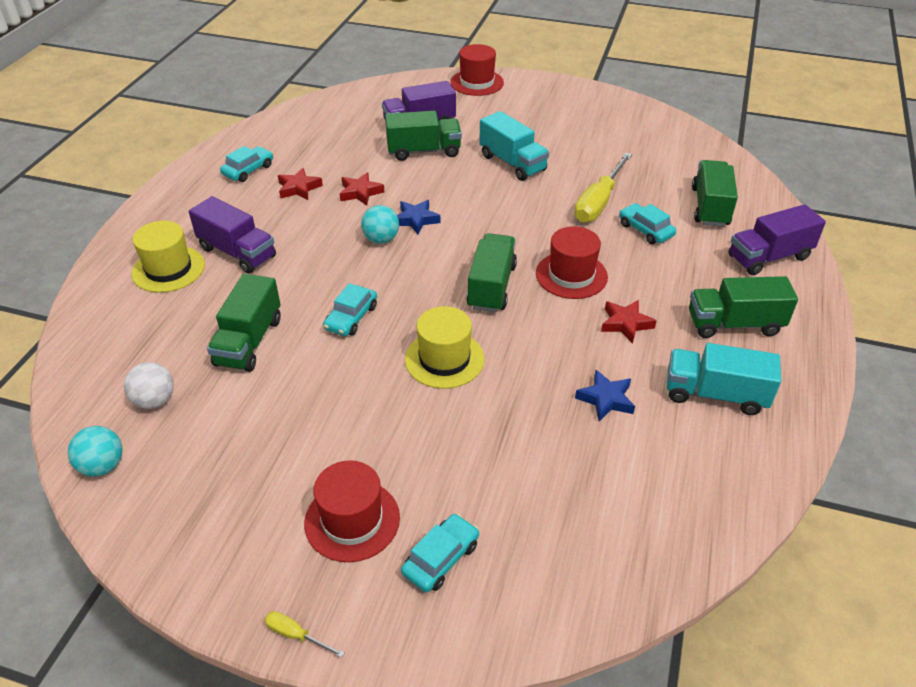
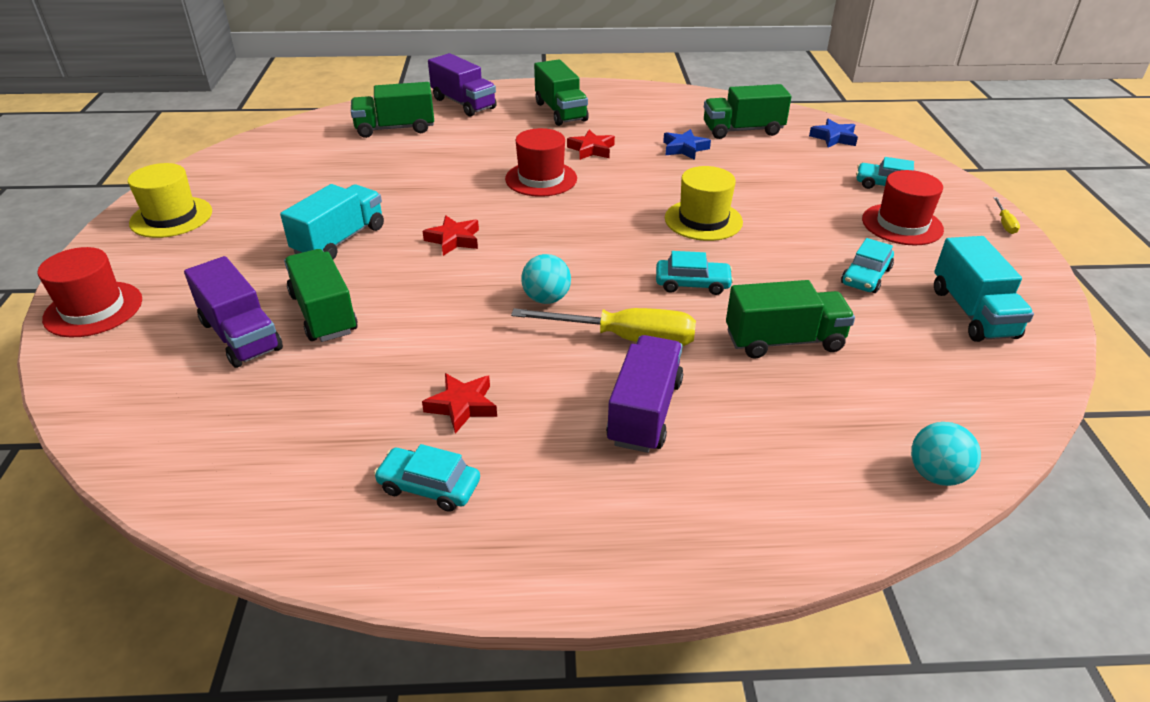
camera: 110 degrees left, 5 degrees down
turquoise ball [68,426,123,477] -> turquoise ball moved to [911,422,981,486]
white ball [124,362,174,409] -> none
yellow hat [132,221,205,293] -> yellow hat moved to [128,163,212,238]
red star [340,172,384,206] -> red star moved to [423,215,479,256]
blue star [397,200,440,234] -> blue star moved to [809,119,858,147]
green truck [467,233,517,312] -> green truck moved to [704,84,791,139]
yellow screwdriver [574,153,632,223] -> yellow screwdriver moved to [511,308,696,346]
turquoise car [619,203,676,244] -> turquoise car moved to [841,238,894,293]
turquoise truck [667,343,781,415] -> turquoise truck moved to [934,236,1034,342]

